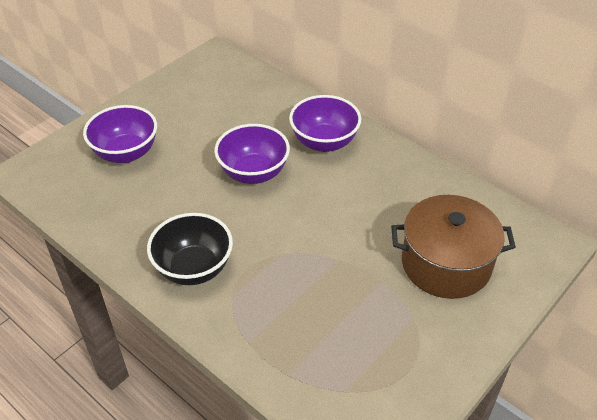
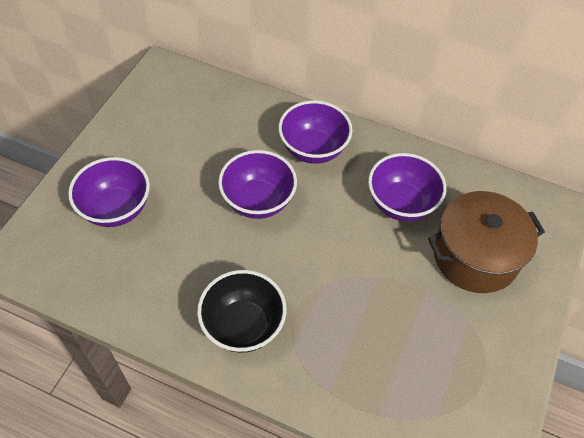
camera: 20 degrees left, 10 degrees up
none -> purple bowl [368,153,446,221]

